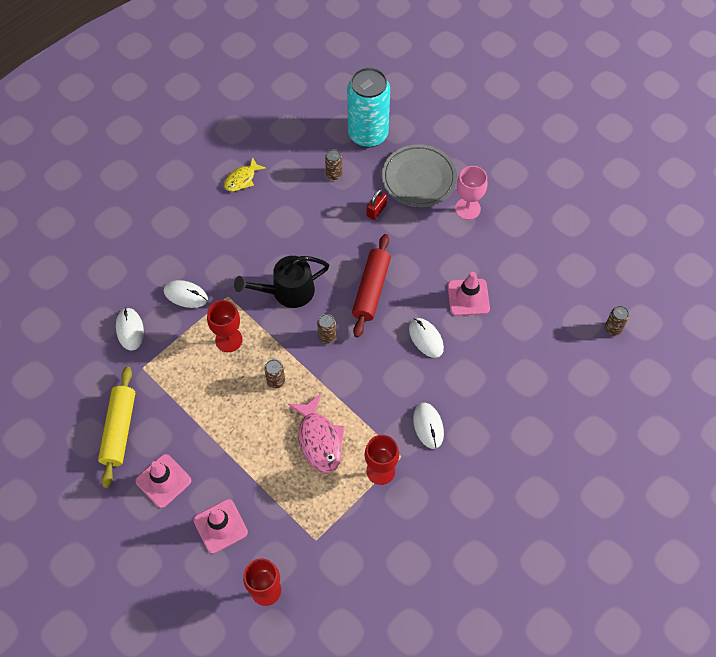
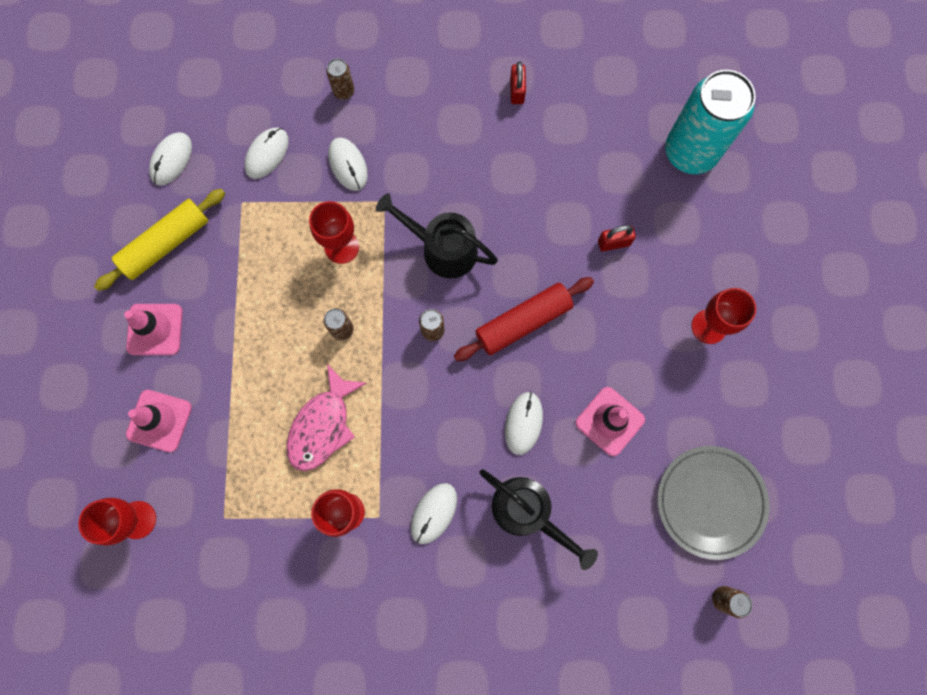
camera: 45 degrees right, 15 degrees up
yellow fish [224,157,266,191] -> red padlock [510,62,526,104]
brown can [325,149,342,180] -> brown can moved to [326,59,354,100]
grey plate [382,144,457,207] -> grey plate moved to [657,446,770,560]
pink goblet [455,166,487,220] -> red goblet [691,288,756,344]
none -> white mouse [149,132,192,186]
none -> black watering can [480,469,598,570]

